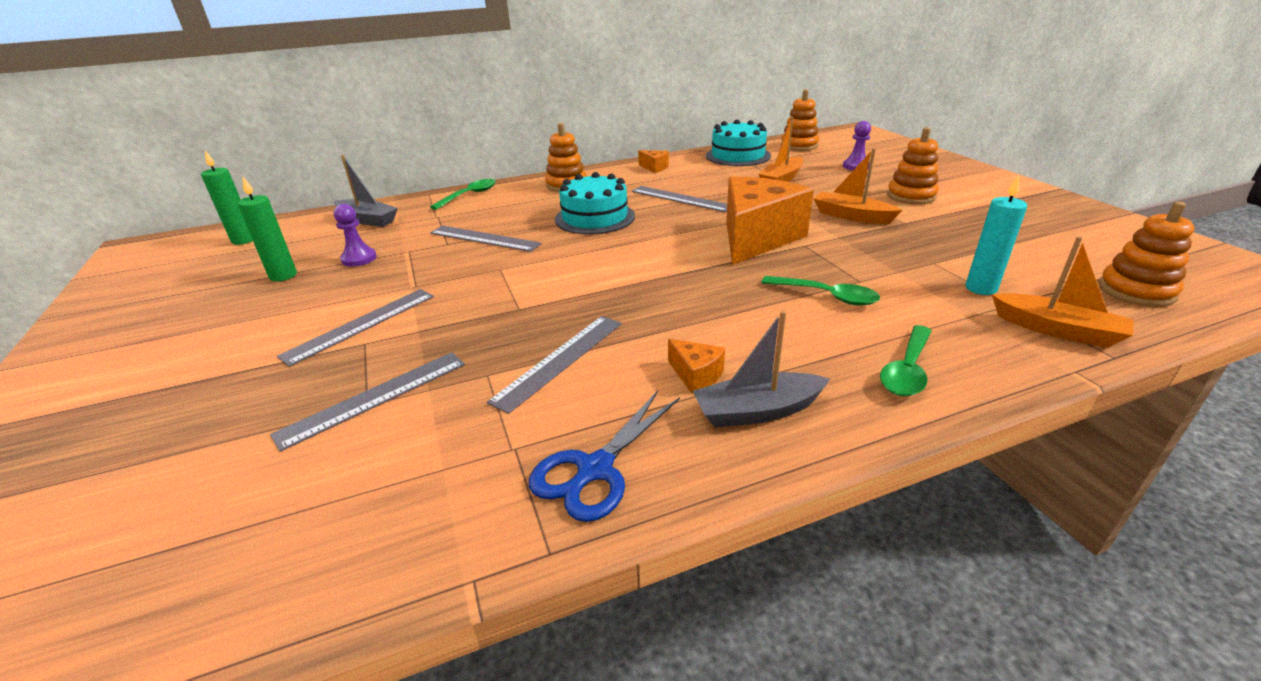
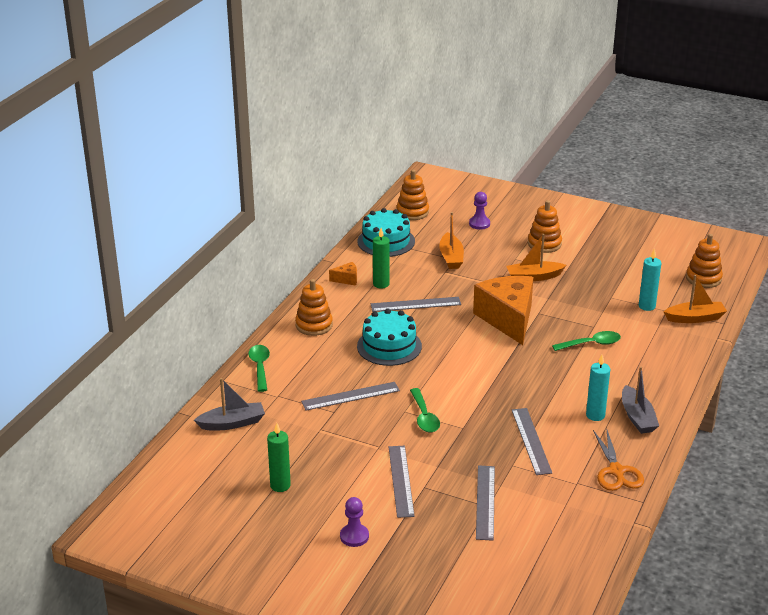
camera: 45 degrees left, 0 degrees up
green candle [201,150,253,245] -> green candle moved to [373,228,390,288]
purple pawn [334,204,377,267] -> purple pawn moved to [340,497,369,547]
blue scissors [529,391,680,522] -> orange scissors [593,430,644,491]
orange cheese [668,339,725,394] -> turquoise candle [586,355,610,421]
grey boat [693,311,830,428] -> grey boat turned 45 degrees counterclockwise [622,366,659,434]
green spoon [880,325,932,396] -> green spoon moved to [410,388,440,432]

